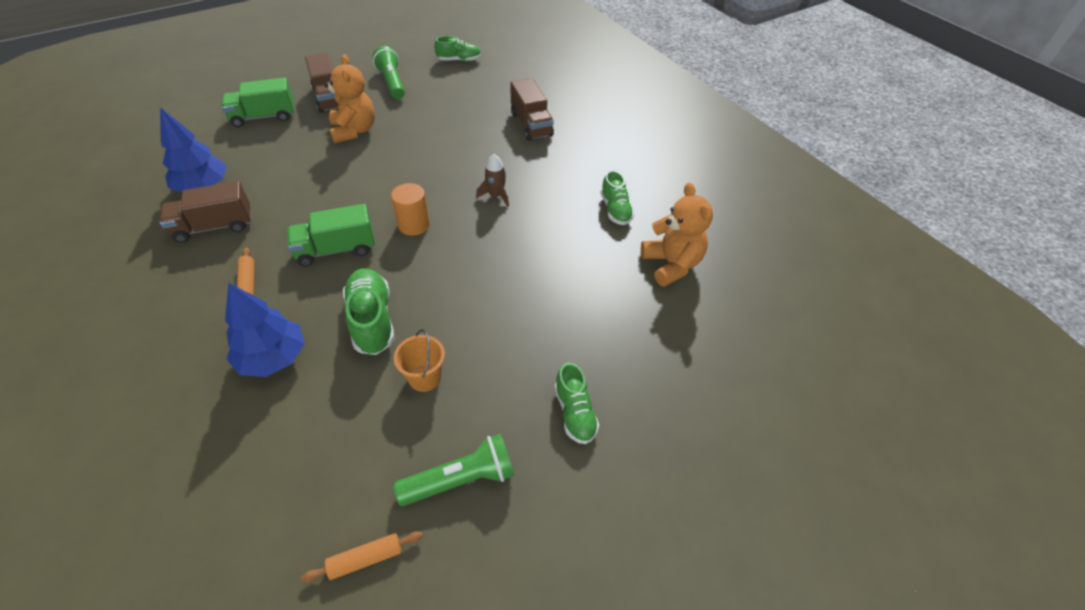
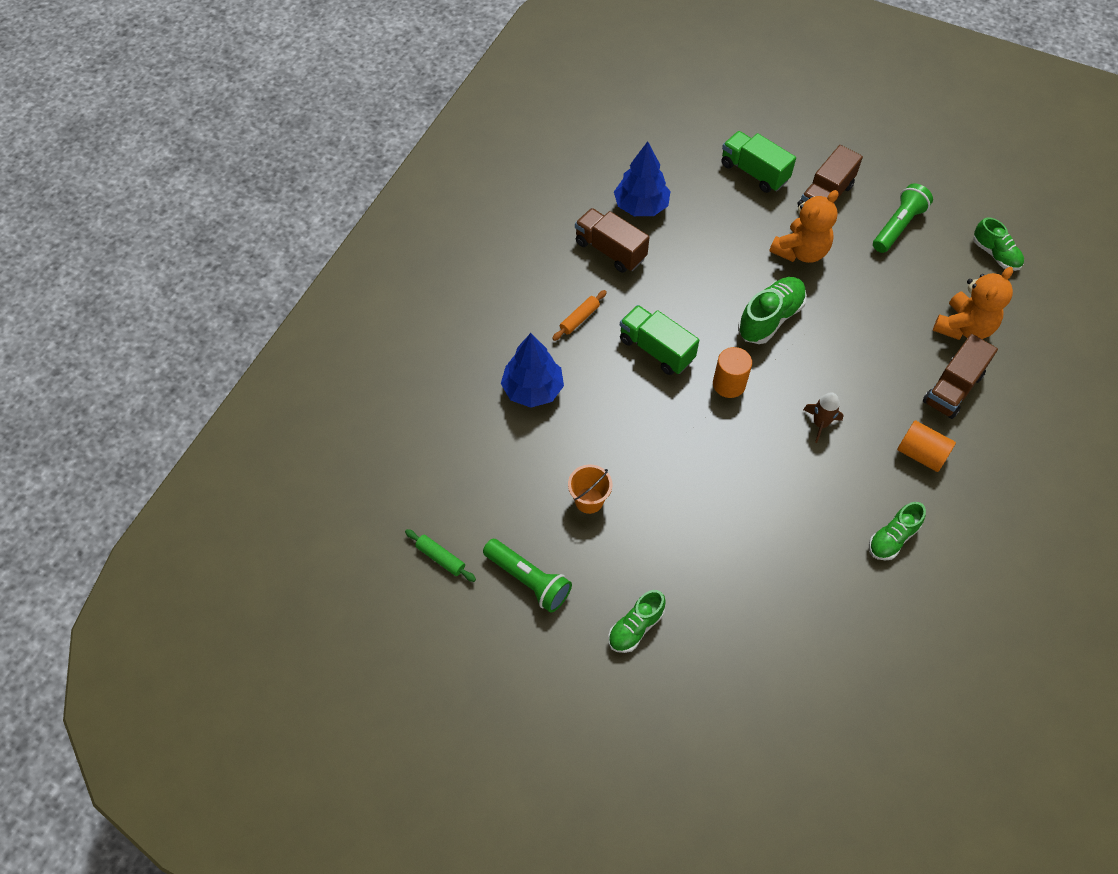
camera: 60 degrees right, 10 degrees up
orange rolling pin [301,531,423,582] -> green rolling pin [405,529,476,582]
green shoe [343,268,395,355] -> green shoe moved to [738,277,807,344]
orange teddy bear [641,183,713,287] -> orange teddy bear moved to [933,267,1013,340]
none -> orange cylinder [897,420,956,472]

